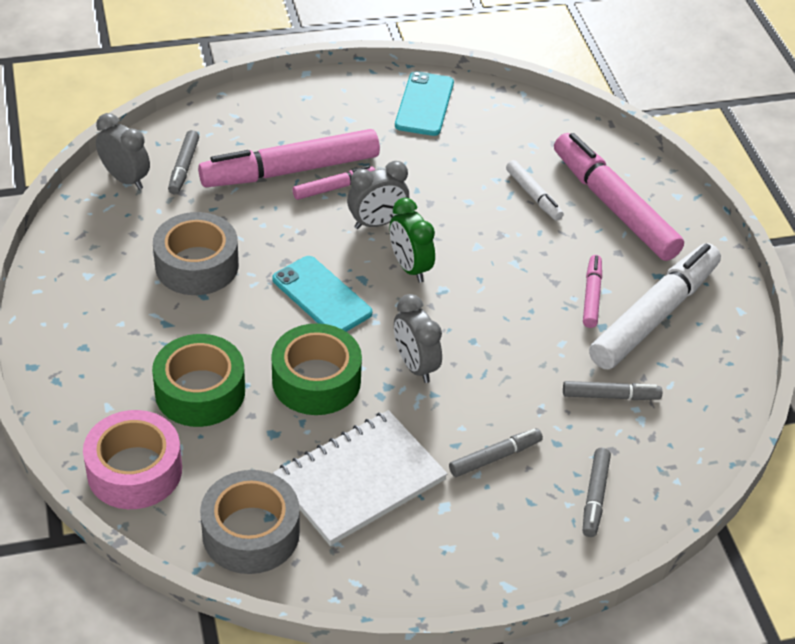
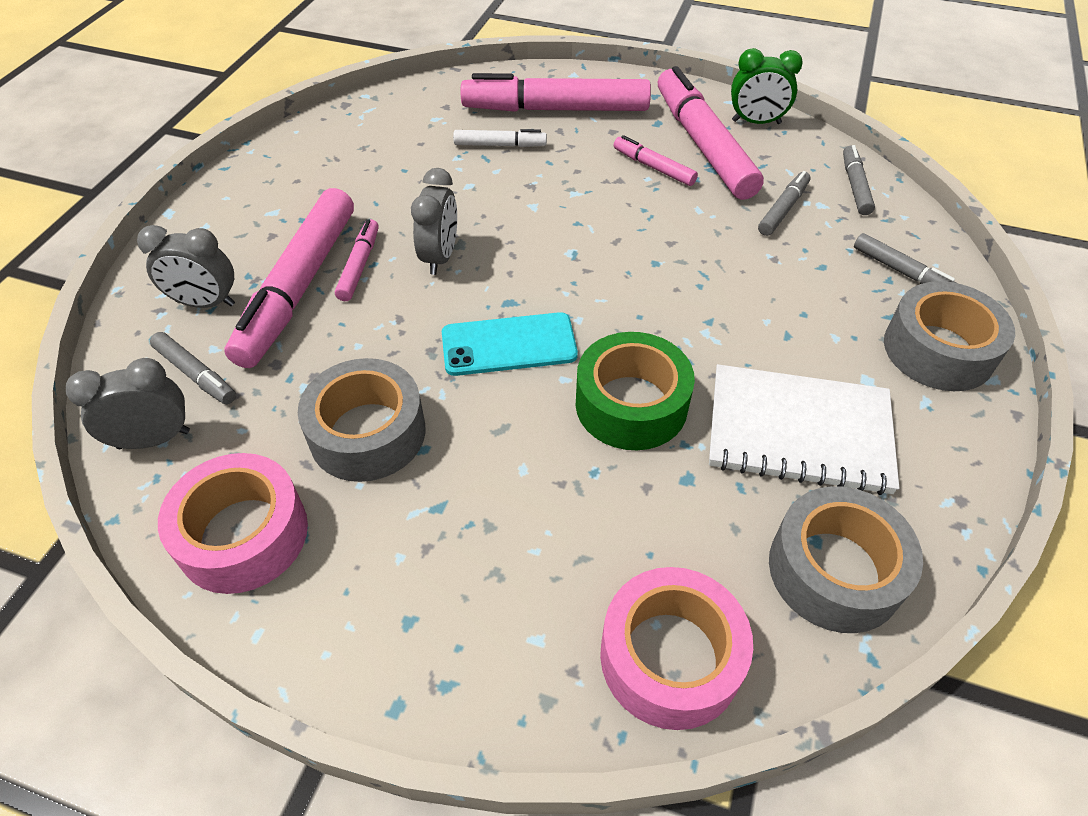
camera: 55 degrees left, 5 degrees up
green tape [152,334,245,427] -> none
white notebook [273,410,447,546] -> white notebook turned 75 degrees counterclockwise [709,364,899,495]
green clock [390,198,435,283] -> green clock moved to [731,48,803,124]
grey clock [394,294,442,383] -> grey clock moved to [137,225,235,308]
turquoise phone [395,71,454,136] -> none
grey marker [449,428,543,477] -> grey marker moved to [843,145,875,215]
white marker [589,243,721,369] -> pink marker [658,66,764,200]
none -> pink tape [158,453,308,594]
none -> grey tape [884,281,1015,391]

